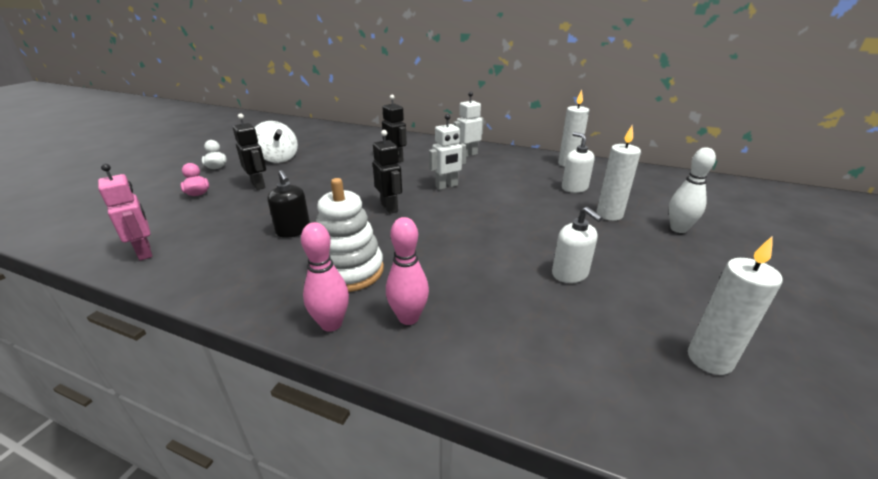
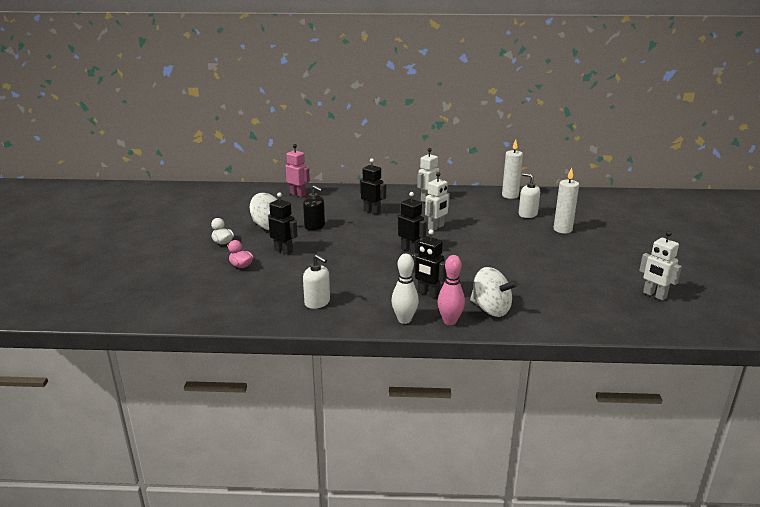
camera: 20 degrees left, 5 degrees down
pink robot [98,164,152,260] -> pink robot moved to [285,144,310,197]
black soap dispenser [267,170,310,238] -> black soap dispenser moved to [303,185,325,230]
white stacking toy [316,178,384,292] -> black robot [411,229,447,298]
pink bowling pin [386,217,429,325] -> white spinning top [470,267,518,317]
white soap dispenser [552,207,603,283] -> white soap dispenser moved to [303,254,330,309]
white bowling pin [669,147,716,233] -> white bowling pin moved to [391,254,419,324]
white candle [688,236,783,375] -> white robot [639,231,682,301]

